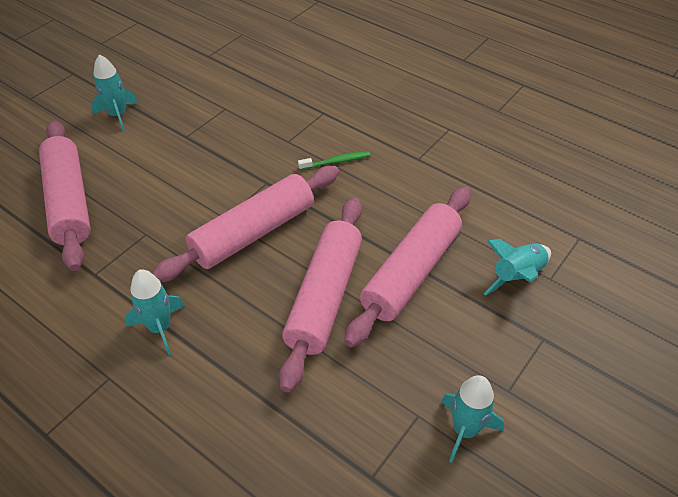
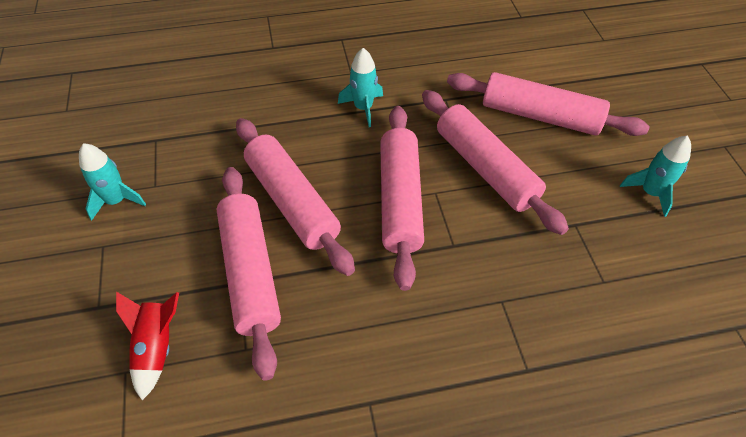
camera: 130 degrees right, 5 degrees up
green toothbrush [298,151,371,170] -> none
turquoise rocket [484,239,551,296] -> red rocket [116,292,179,400]
none -> pink rolling pin [422,90,569,235]

